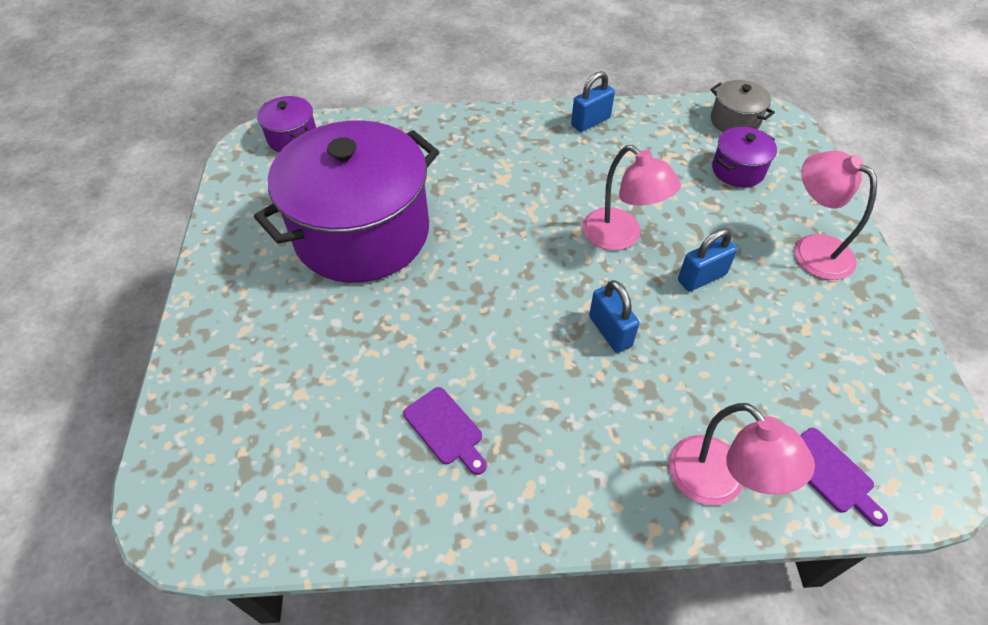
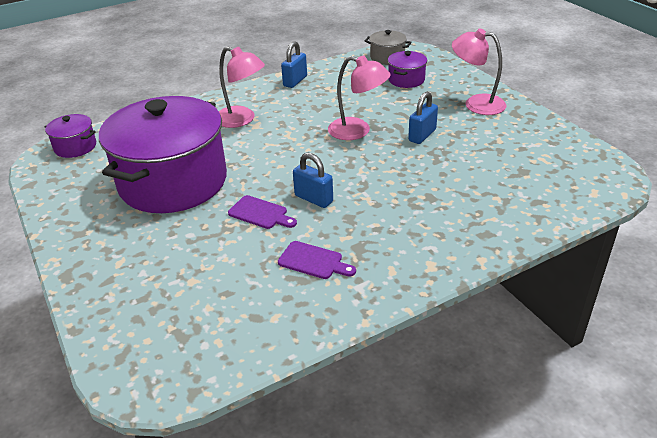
camera: 25 degrees left, 15 degrees down
blue padlock [589,280,640,353] -> blue padlock moved to [293,152,333,208]
pink lamp [669,403,815,505] -> pink lamp moved to [219,46,265,128]
purple cutting board [800,428,888,526] -> purple cutting board moved to [228,195,297,229]

